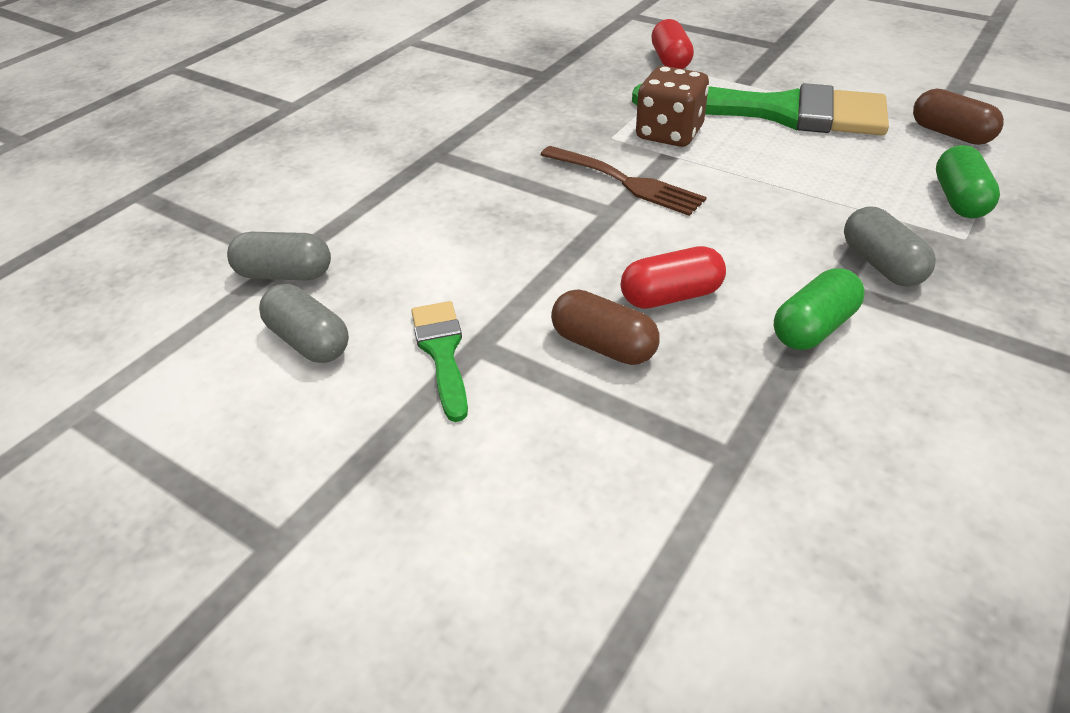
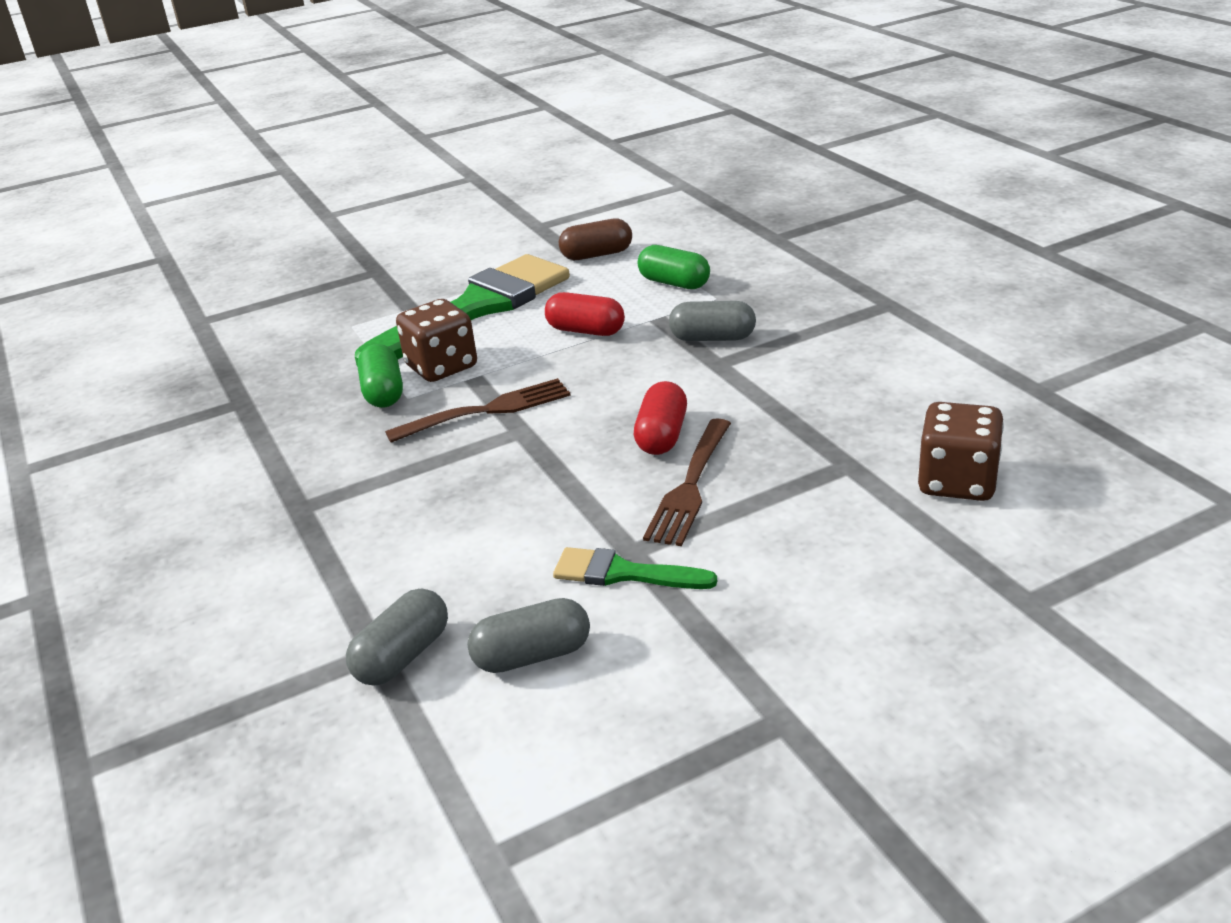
camera: 60 degrees left, 10 degrees down
brown capsule [551,289,660,365] -> brown fork [643,419,731,546]
red capsule [651,19,694,69] -> red capsule moved to [545,292,625,336]
green capsule [774,268,865,350] -> green capsule moved to [357,344,403,408]
none -> brown dice [917,402,1004,501]

